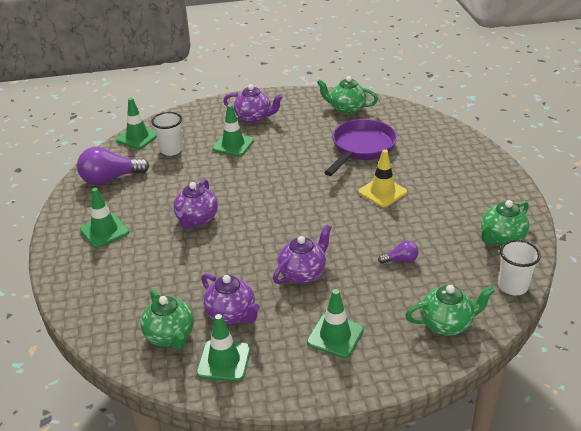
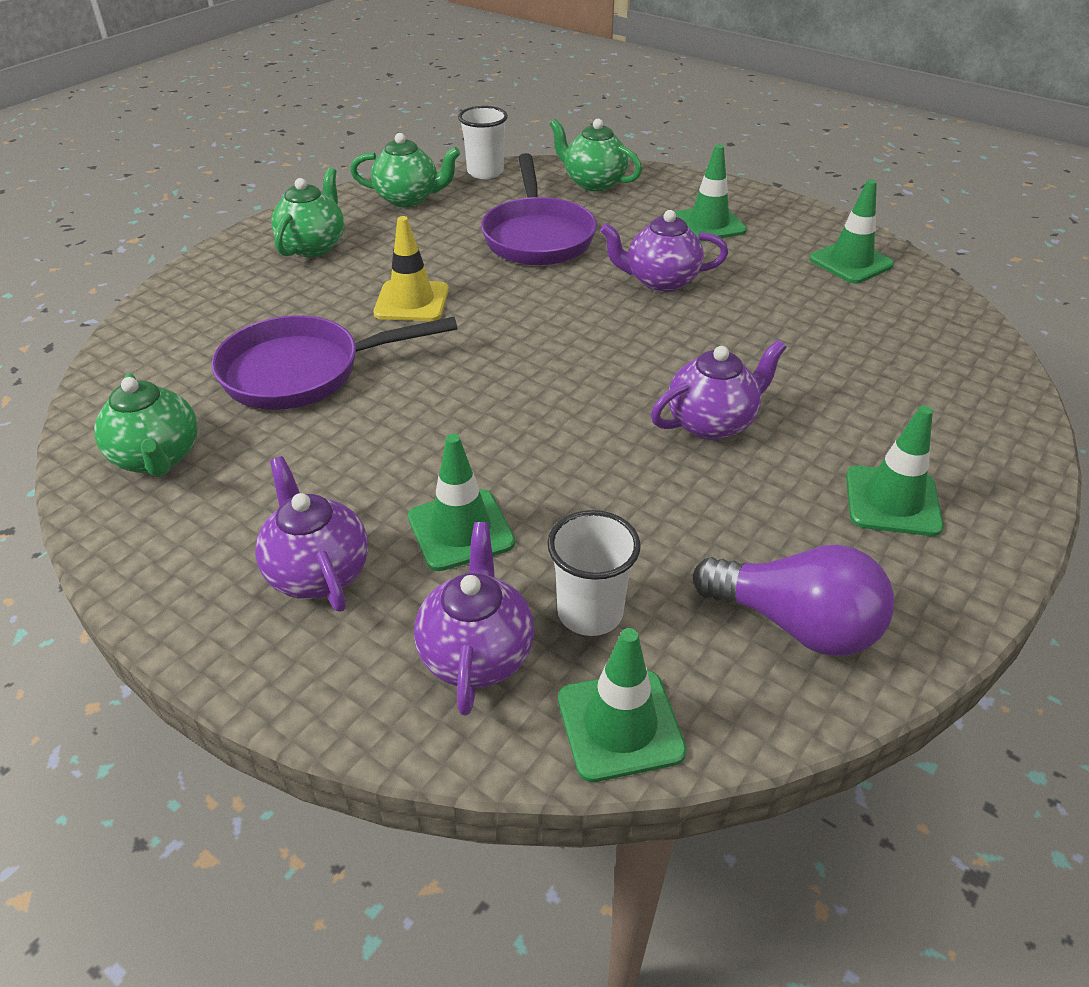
camera: 135 degrees left, 5 degrees up
green teapot [140,289,194,350] -> green teapot moved to [271,168,344,257]
purple teapot [201,273,260,324] -> purple teapot moved to [414,522,534,715]
purple light bulb [378,241,419,264] -> purple pan [481,153,597,265]

